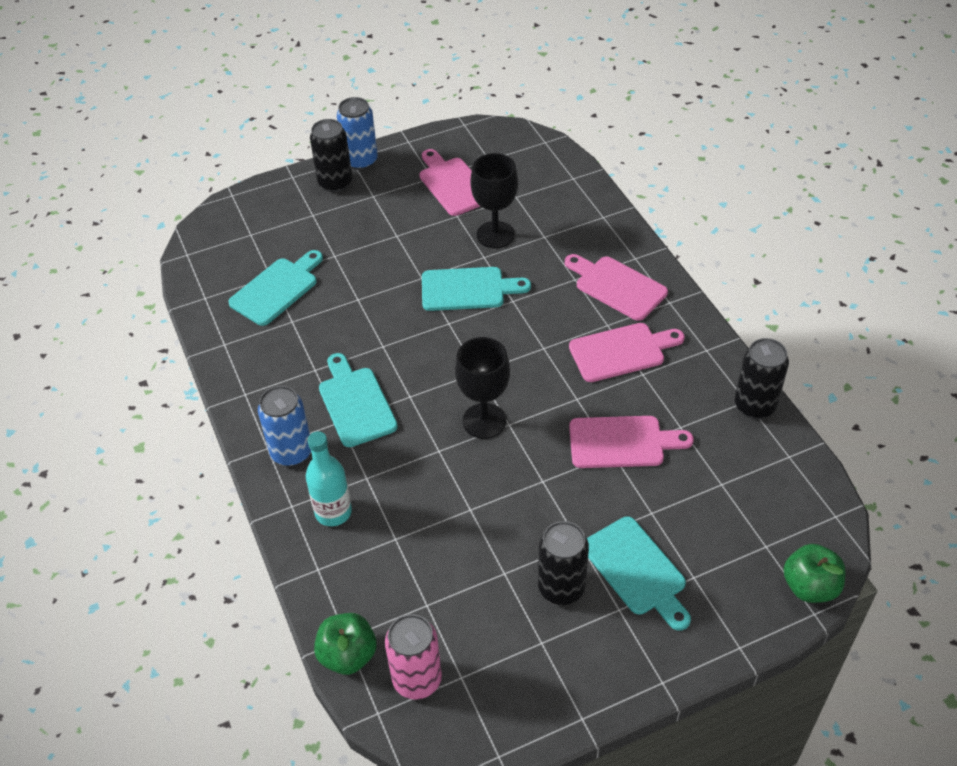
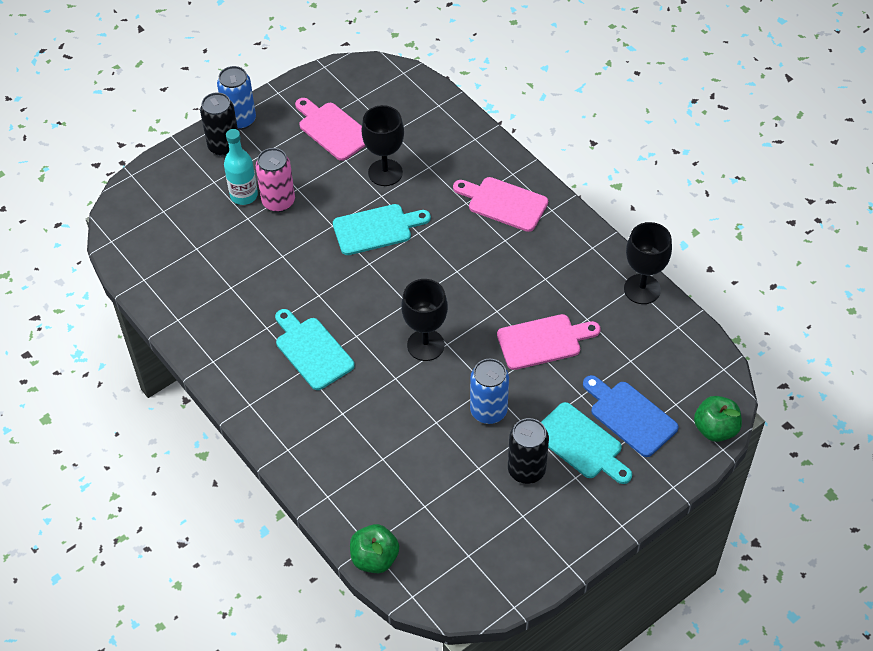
camera: 15 degrees left, 5 degrees up
turquoise cutting board [228,250,323,326] -> none
blue can [258,386,311,466] -> blue can moved to [470,359,509,424]
turquoise bottle [306,431,352,526] -> turquoise bottle moved to [224,129,258,205]
pink can [385,614,442,700] -> pink can moved to [256,148,295,212]
pink cutting board [569,323,685,382] -> none
black can [735,338,789,419] -> black goblet [624,222,672,304]
none -> blue cutting board [583,375,679,457]

